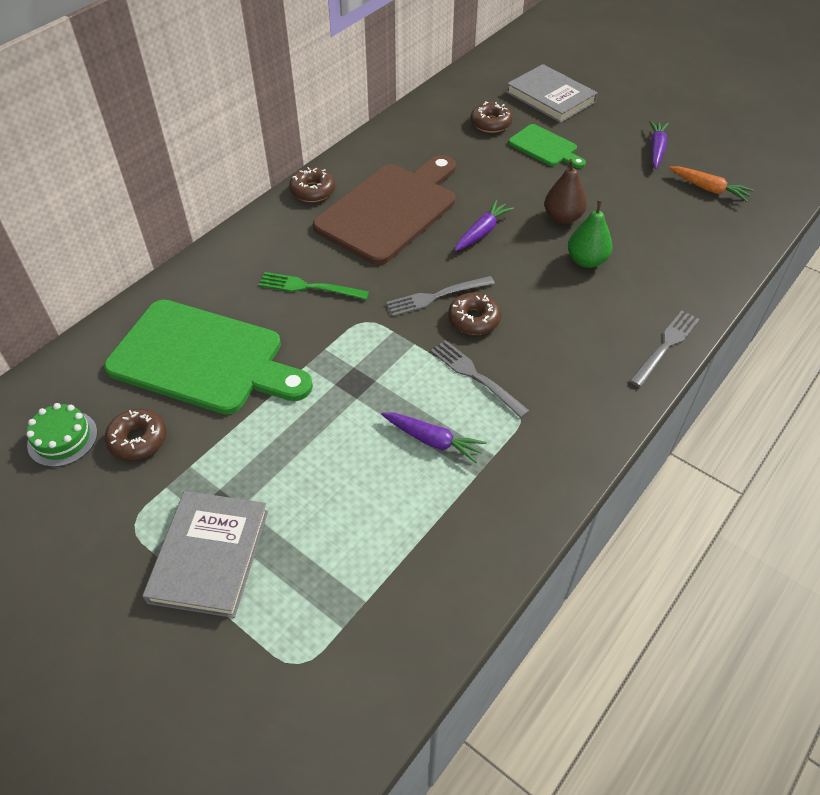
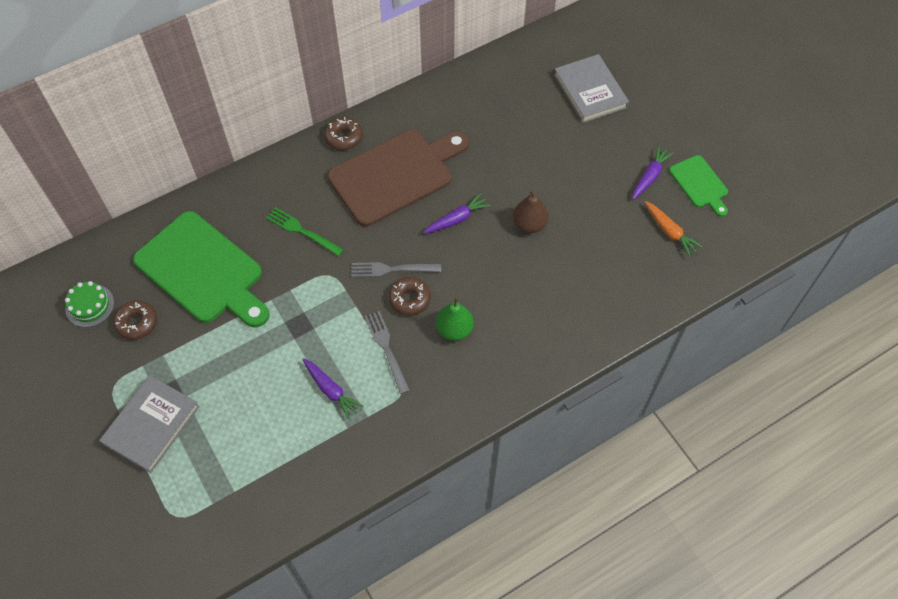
camera: 20 degrees right, 10 degrees up
brown donut [471,101,513,133] -> none
green cutting board [508,124,586,168] -> green cutting board moved to [669,155,728,217]
green pear [568,200,613,268] -> green pear moved to [436,297,474,341]
grey fork [630,311,700,387] -> none

